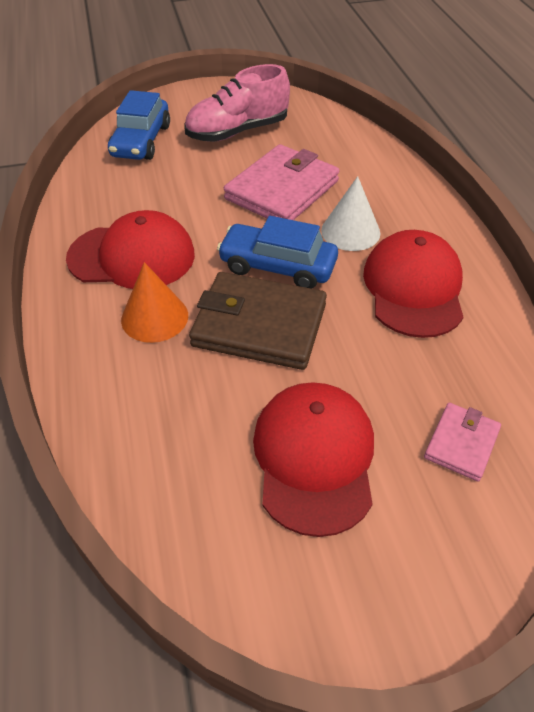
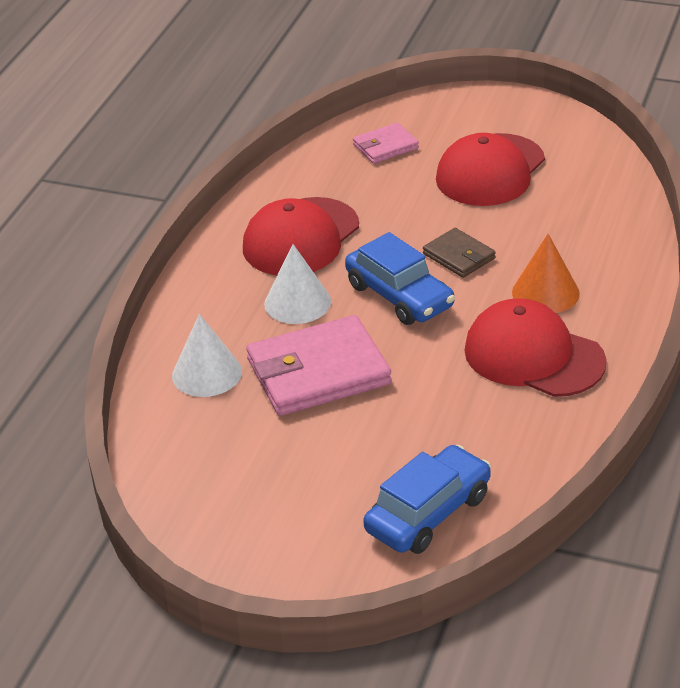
camera: 145 degrees left, 10 degrees down
pink shoe [185,64,290,142] -> none
brown wallet [189,272,327,370] -> brown wallet [423,228,496,278], size x0.52
none -> white cone [172,314,242,397]

